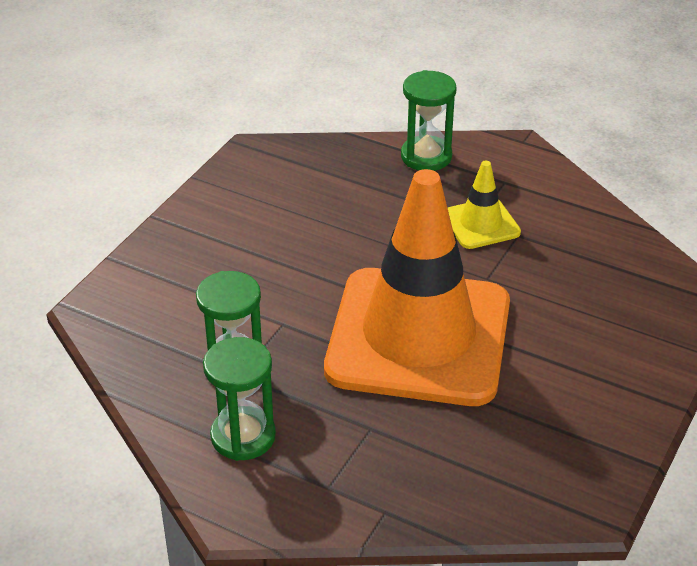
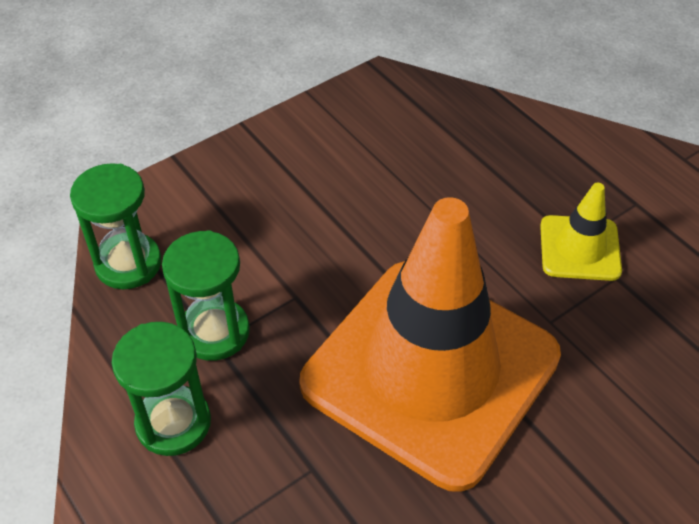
camera: 25 degrees right, 10 degrees up
green hourglass [401,70,457,171] -> green hourglass moved to [70,163,161,289]

